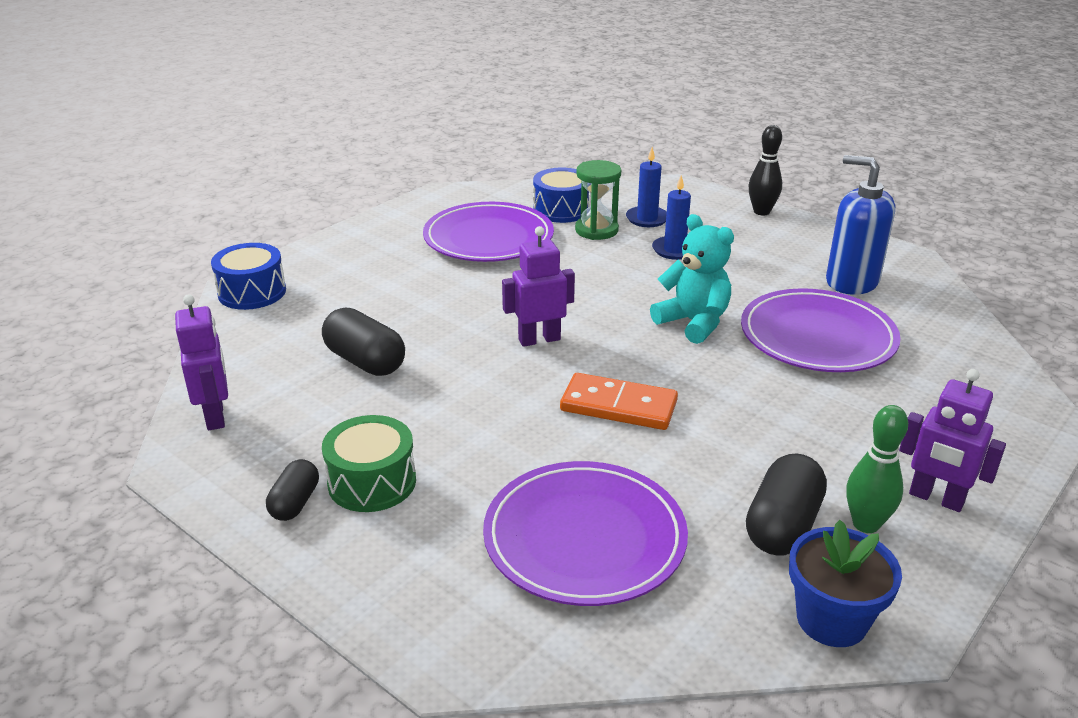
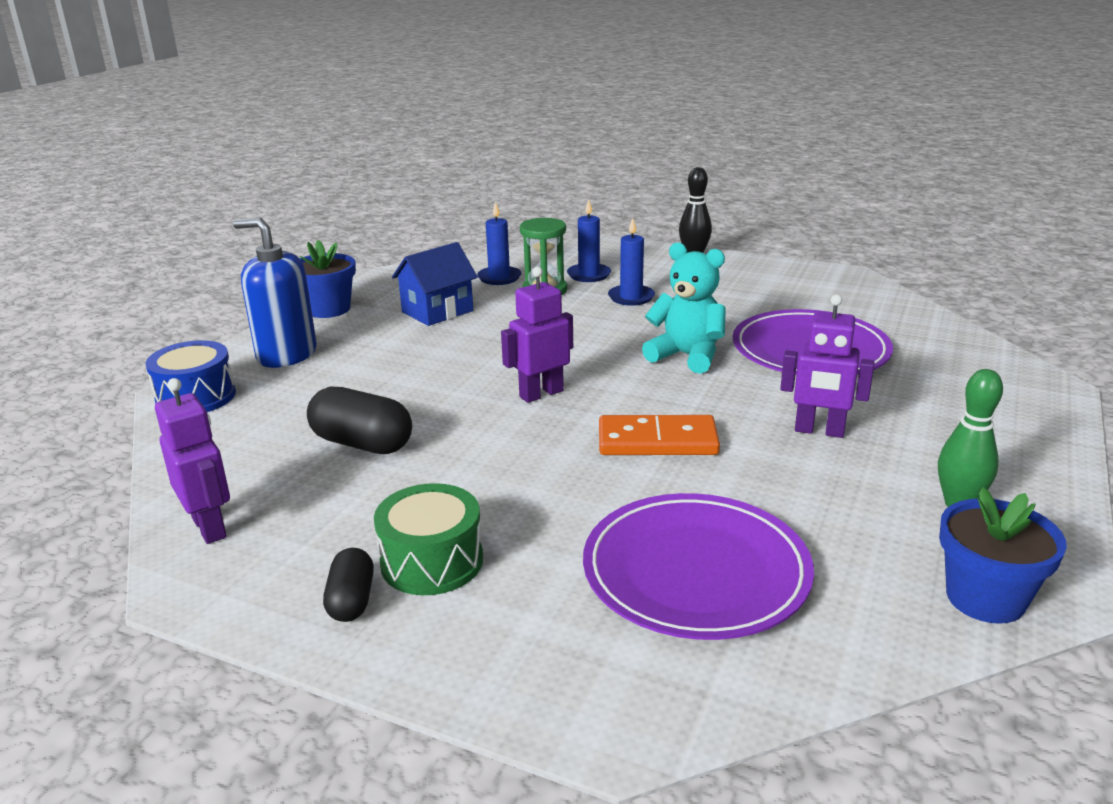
camera: 15 degrees left, 5 degrees down
purple plate [423,202,554,262] -> blue house [392,242,478,326]
blue drum [533,168,591,223] -> blue candle [477,202,521,285]
black capsule [746,453,827,556] -> none
blue soap dispenser [826,155,895,295] -> blue soap dispenser moved to [233,218,317,368]
purple robot [899,369,1006,512] -> purple robot moved to [780,294,874,438]
none -> blue flower pot [299,240,356,318]

